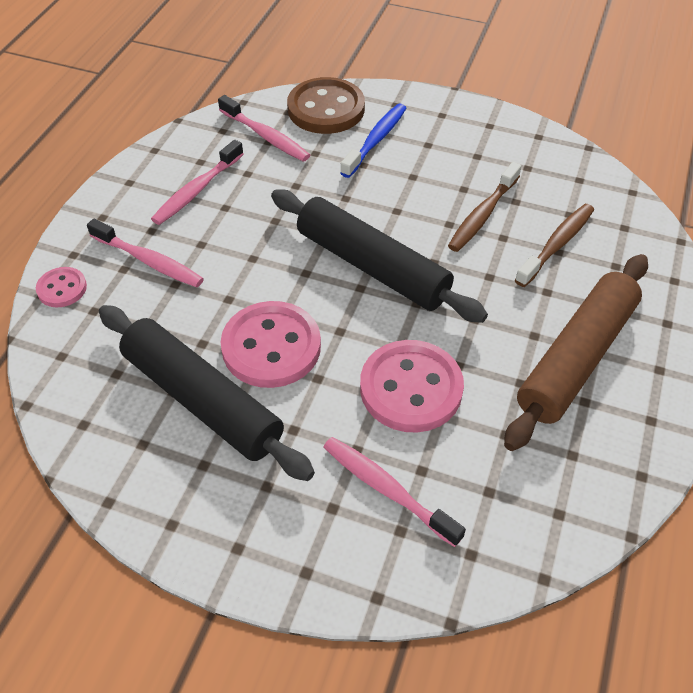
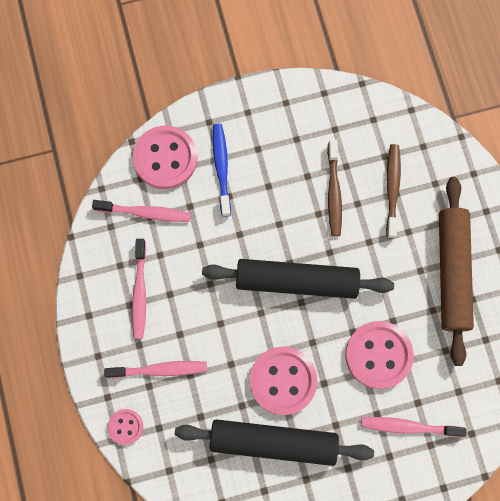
camera: 35 degrees left, 25 degrees up
brown button [287,77,365,134] -> pink button [133,126,197,189]

